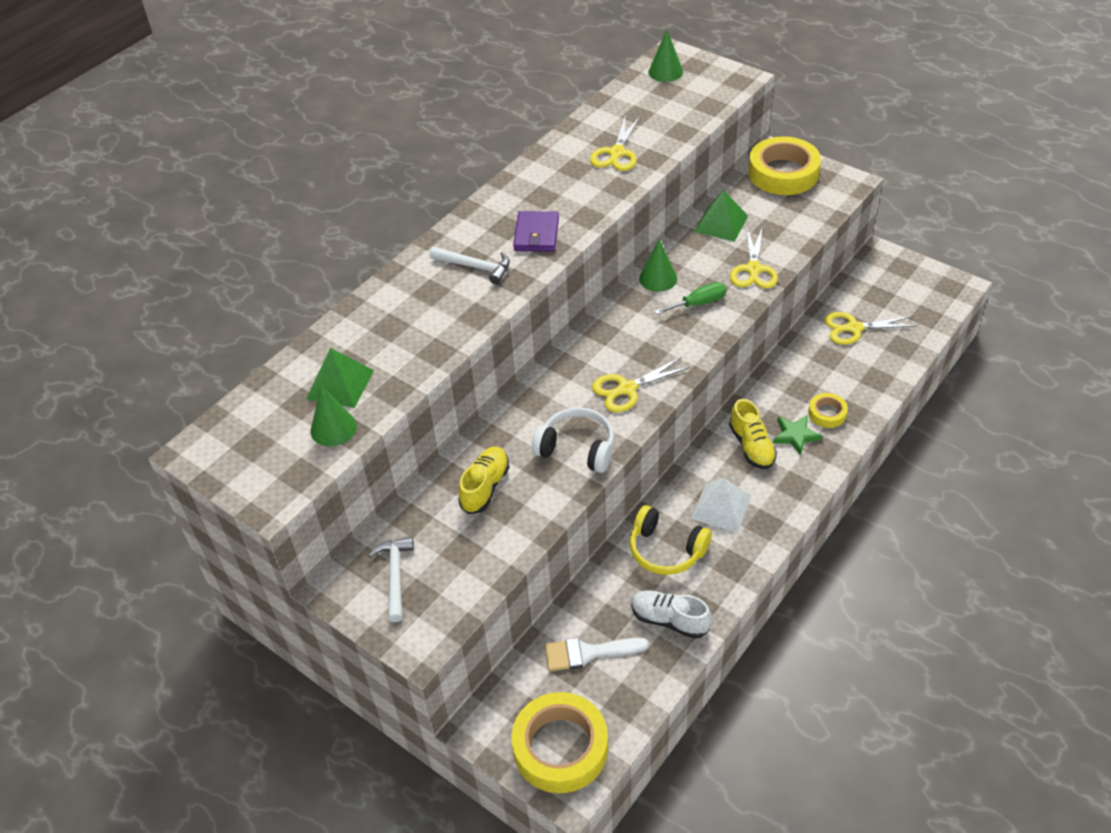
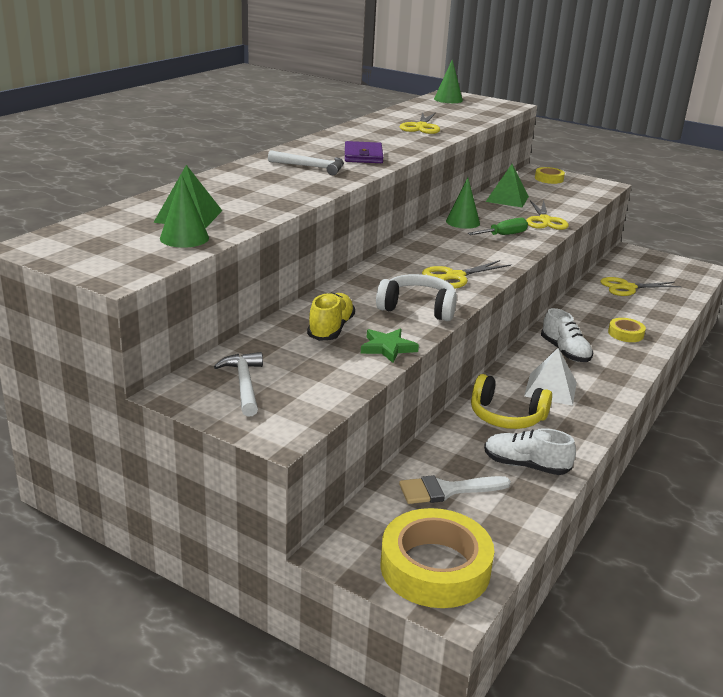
camera: 10 degrees left, 20 degrees down
yellow shoe [729,399,777,469] -> white shoe [541,308,593,362]
yellow tape [748,137,821,195] -> yellow tape [535,167,565,184], size x0.49
green star [773,415,822,455] -> green star moved to [361,329,419,363]

